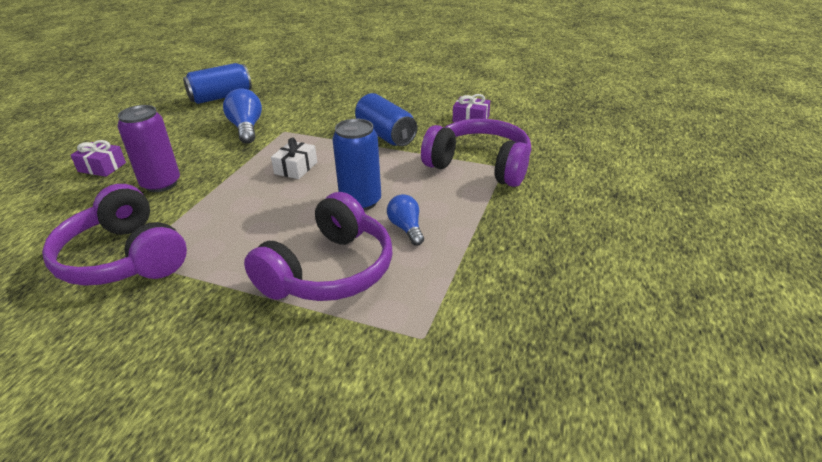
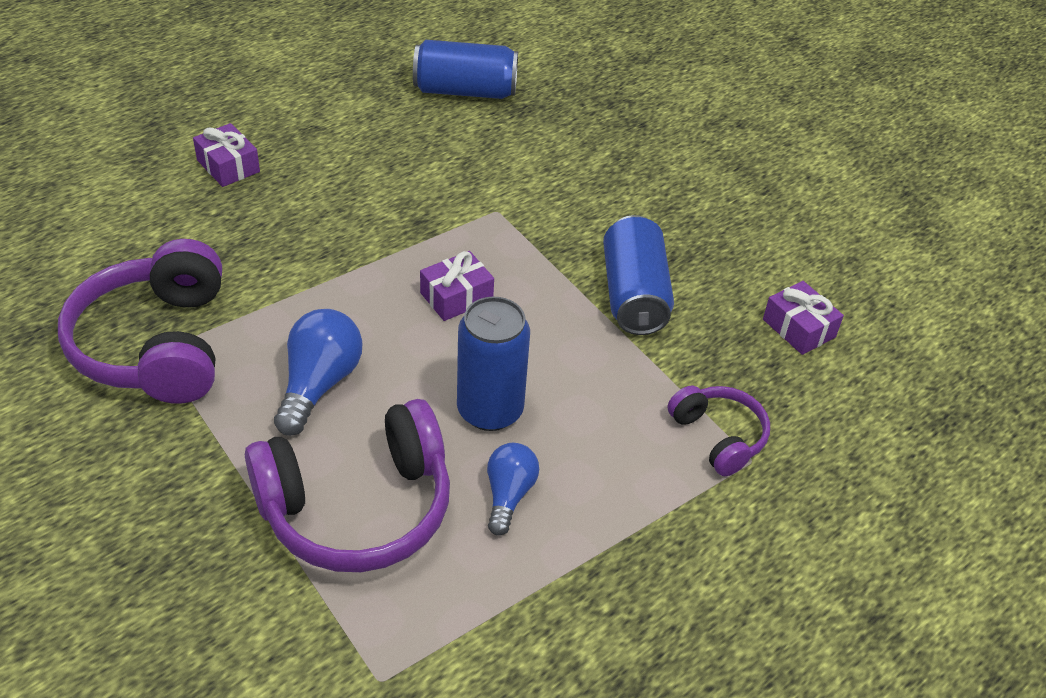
camera: 30 degrees right, 10 degrees up
purple can [117,105,180,192] -> none
blue light bulb [223,88,262,144] -> blue light bulb moved to [274,309,362,436]
white gift [271,137,317,179] -> purple gift [420,251,494,321]
purple headphones [421,119,531,187] -> purple headphones [667,386,770,476], size x0.54

